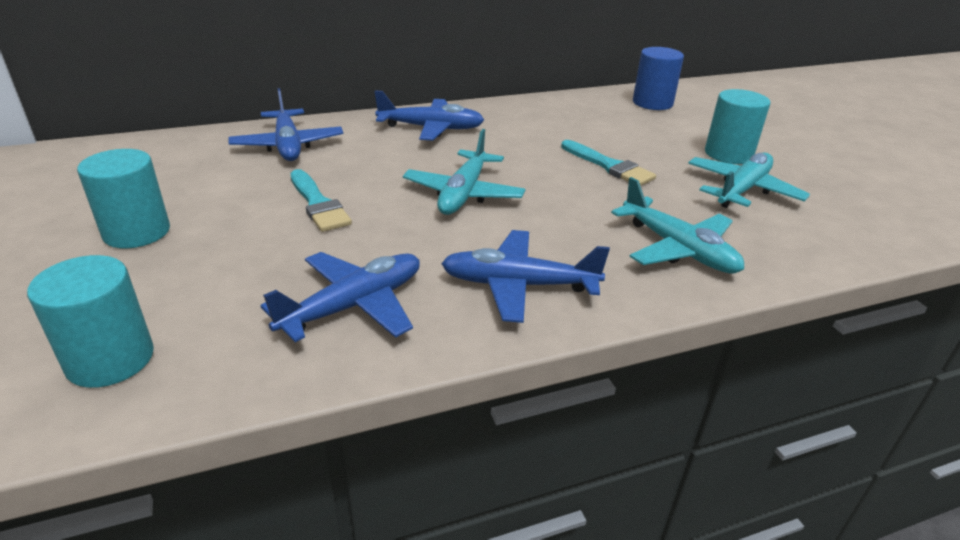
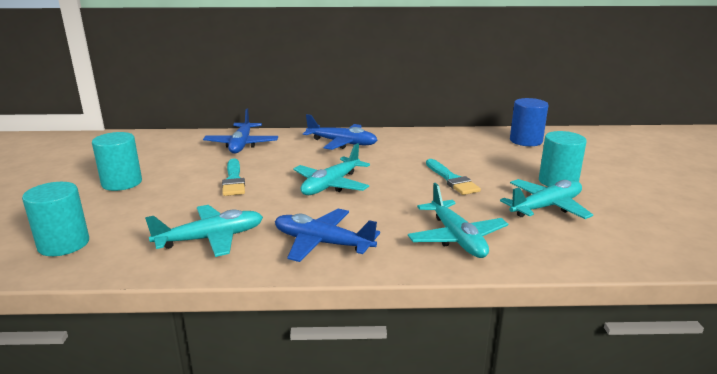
camera: 20 degrees right, 10 degrees down
blue plane [260,252,420,342] -> turquoise plane [145,205,263,257]

